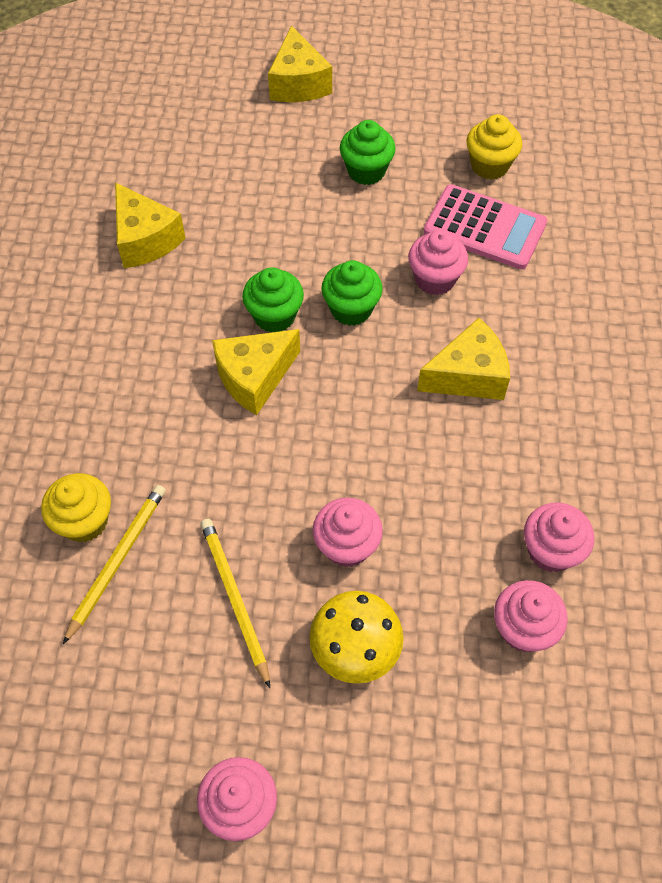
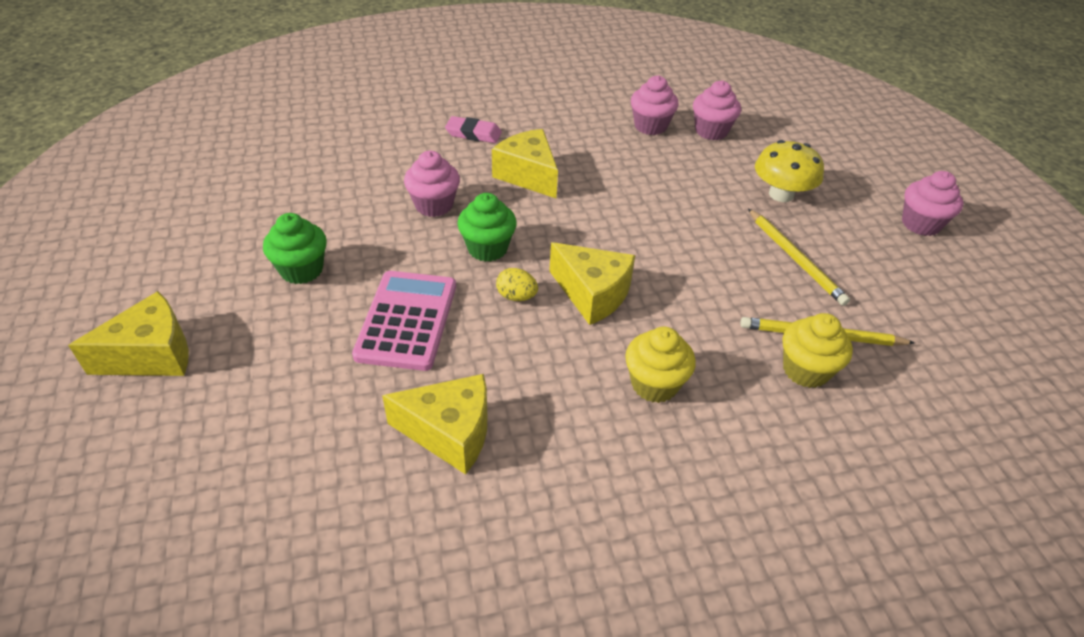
camera: 110 degrees left, 15 degrees down
yellow cheese [115,182,186,268] -> yellow cheese turned 60 degrees clockwise [382,374,487,475]
yellow pencil [201,519,270,688] -> yellow pencil turned 75 degrees counterclockwise [748,209,850,306]
green cupcake [242,267,304,333] -> yellow egg [496,268,538,301]
pink cupcake [313,497,383,567] -> none
pink calculator [424,184,547,269] -> pink calculator moved to [352,271,456,371]
yellow cupcake [467,114,522,180] -> yellow cupcake moved to [625,327,696,403]
none -> pink eraser [445,116,502,143]

